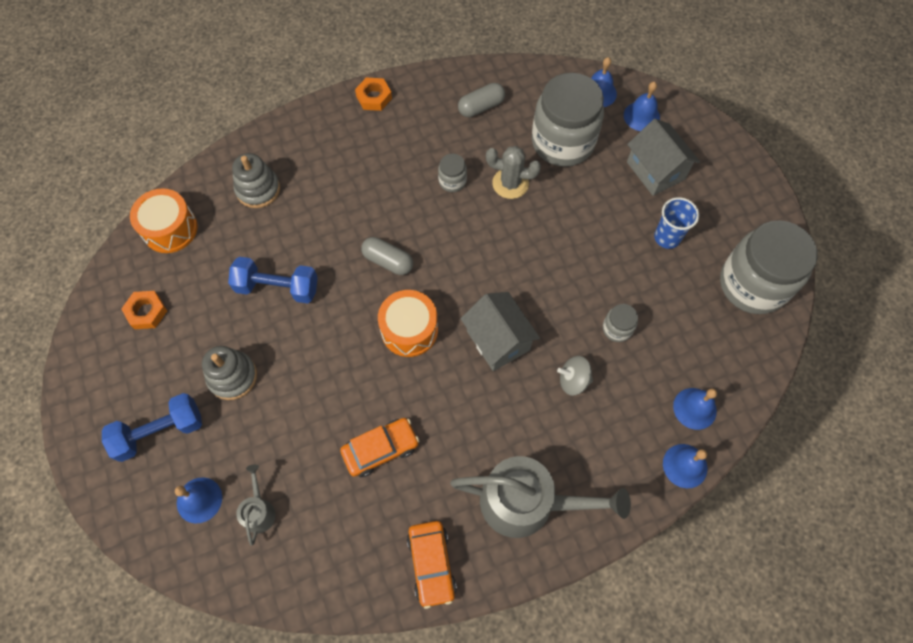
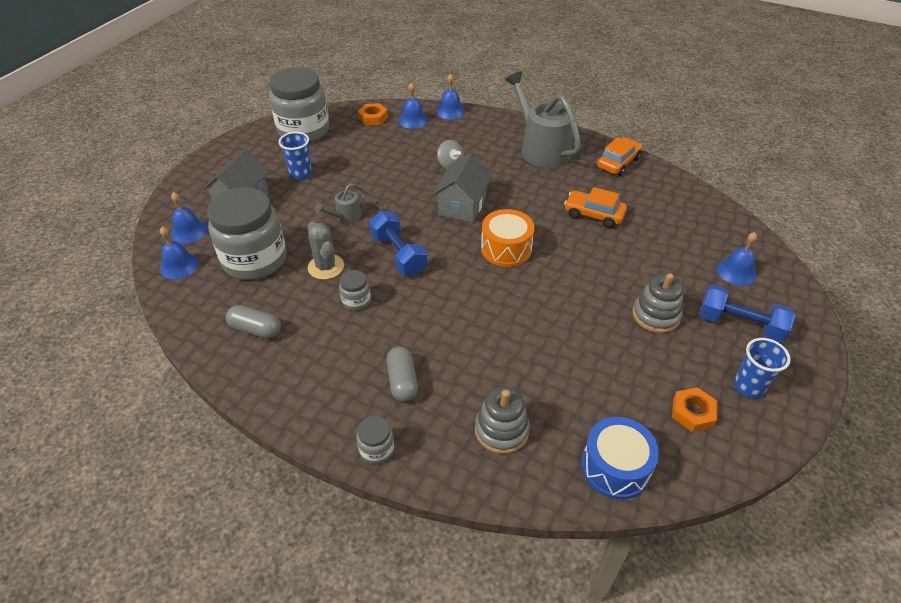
camera: 130 degrees left, 20 degrees down
orange drum [130,188,198,253] -> blue drum [581,417,659,499]
blue dumbbell [228,257,318,304] -> blue dumbbell moved to [369,211,428,275]
grey watering can [236,465,276,546] -> grey watering can moved to [315,184,366,223]
orange nut [355,78,392,111] -> orange nut moved to [358,103,388,126]
grey capsule [361,237,413,275] -> grey capsule moved to [386,346,418,402]
grey jar [603,304,638,342] -> grey jar moved to [357,416,394,464]
none -> blue cup [734,338,791,398]

